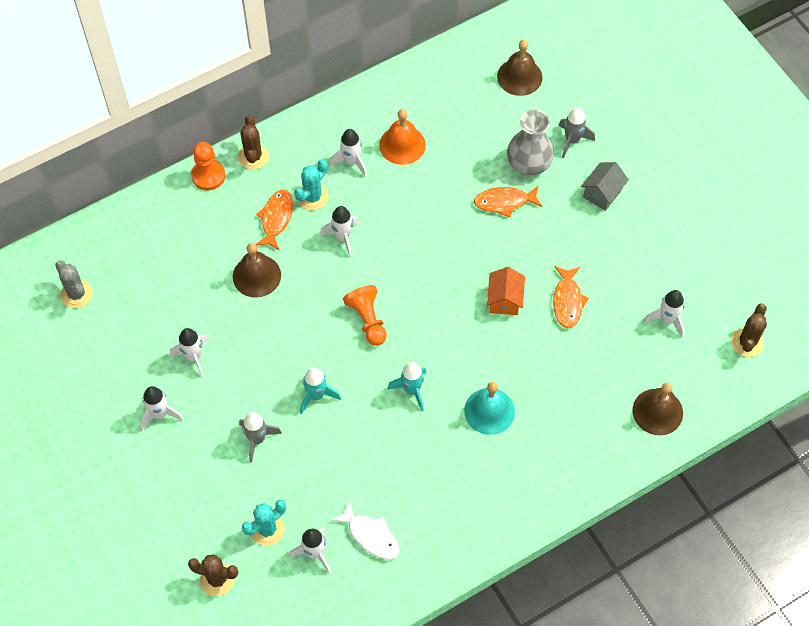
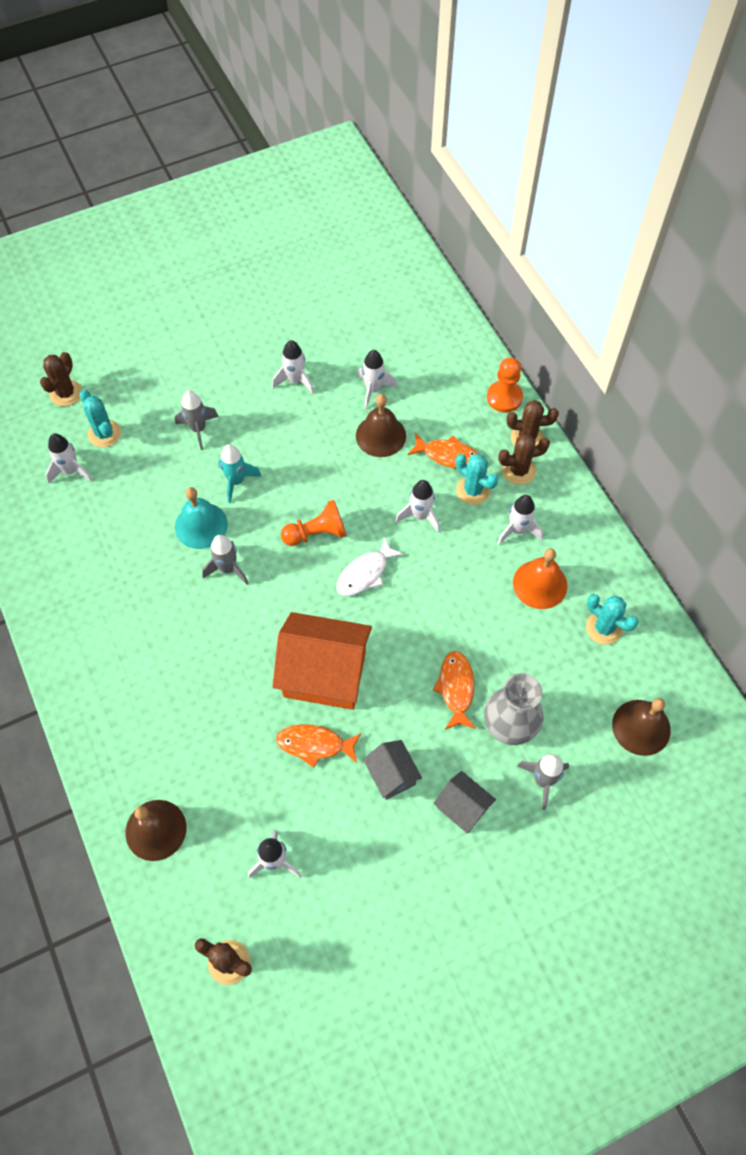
camera: 95 degrees right, 0 degrees up
grey cactus [55,260,93,308] -> none
white rocket [140,386,184,431] -> white rocket moved to [357,350,398,409]
white fish [331,500,399,560] -> white fish moved to [336,537,404,596]
turquoise rocket [387,362,427,411] -> grey rocket [202,535,248,585]
turquoise bell [464,382,515,435] -> turquoise bell moved to [175,487,228,549]
orange house [487,267,525,315] -> orange house [272,612,372,710], size x1.95
none -> grey house [363,740,422,800]
none -> brown cactus [498,434,550,485]
none -> turquoise cactus [586,594,639,645]

